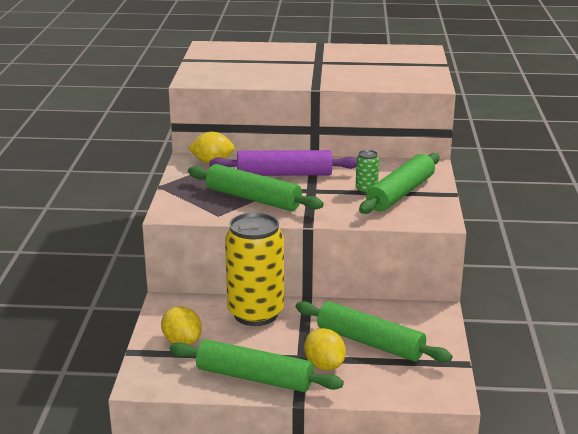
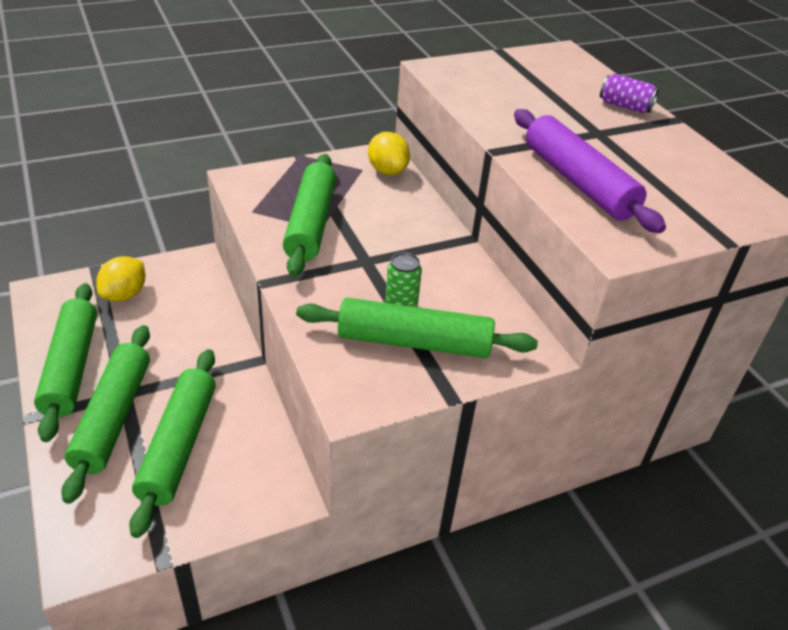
camera: 60 degrees right, 15 degrees up
purple rolling pin [210,150,357,176] -> purple rolling pin moved to [514,109,666,233]
yellow can [225,212,284,326] -> none
yellow lemon [304,328,346,371] -> green rolling pin [61,325,150,504]
none -> purple can [600,73,659,113]

